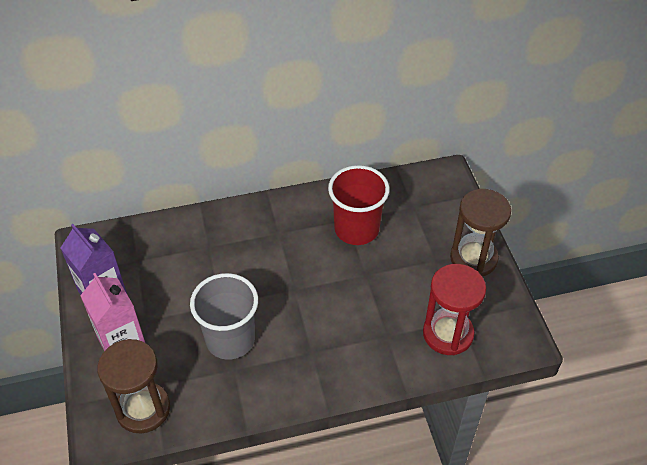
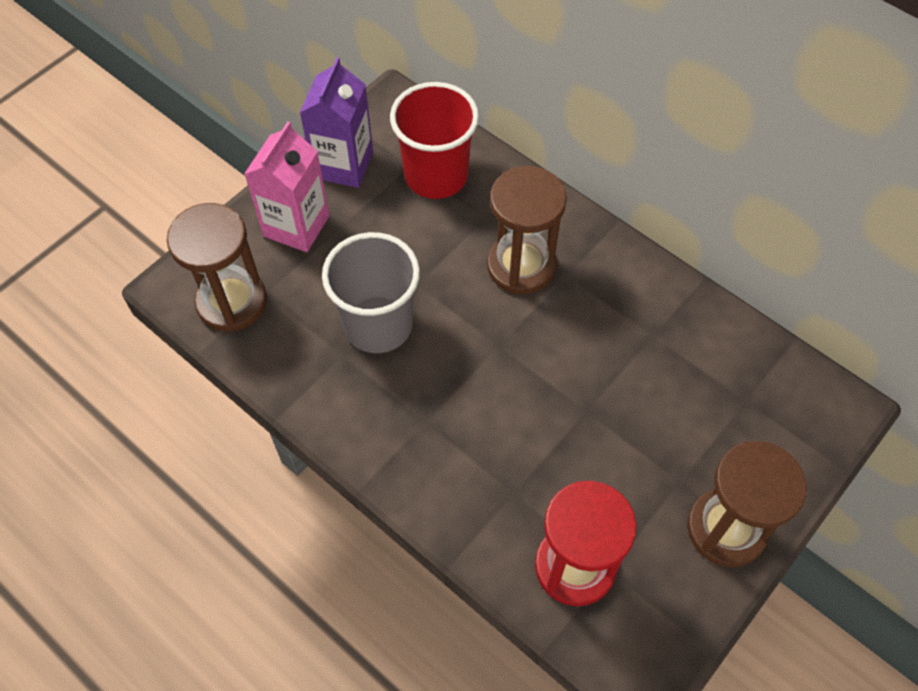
camera: 55 degrees right, 10 degrees up
red cup [328,165,390,245] -> red cup moved to [390,82,479,199]
none -> brown hourglass [487,166,567,294]

